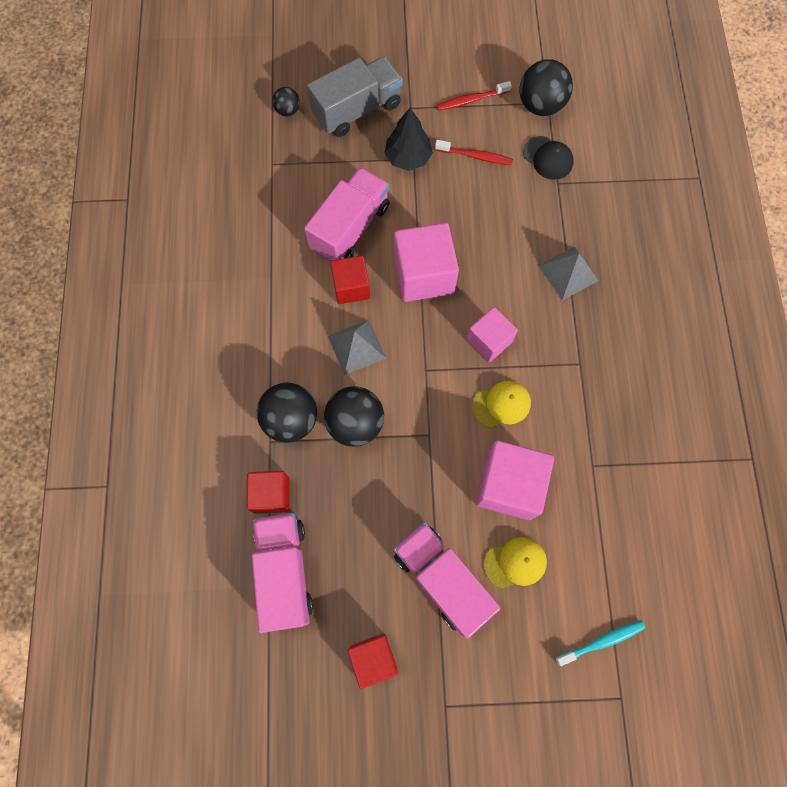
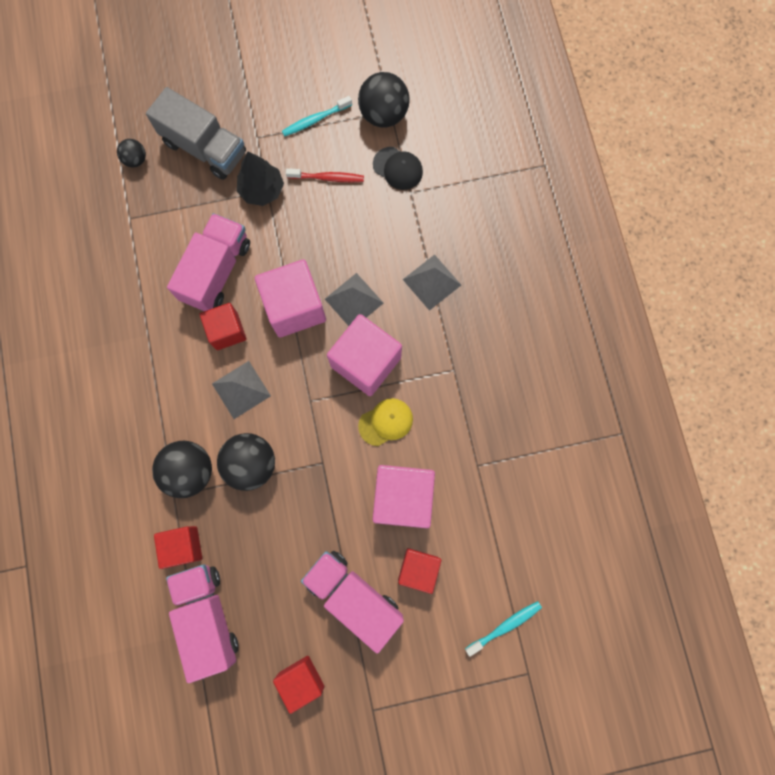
camera: 10 degrees left, 5 degrees up
grey truck [307,56,403,137] -> grey truck turned 75 degrees clockwise [146,87,246,180]
red toothbrush [437,81,512,111] -> turquoise toothbrush [282,96,352,136]
pink cube [466,307,518,362] -> pink cube [327,314,402,396], size x1.60
yellow cap [484,537,547,588] -> red cube [398,548,441,594]
none -> grey pyramid [325,273,383,326]

